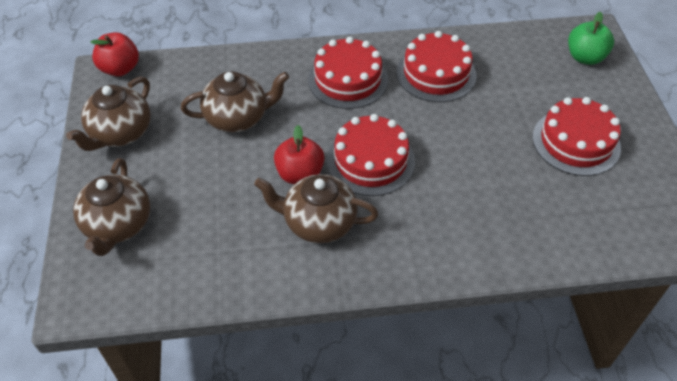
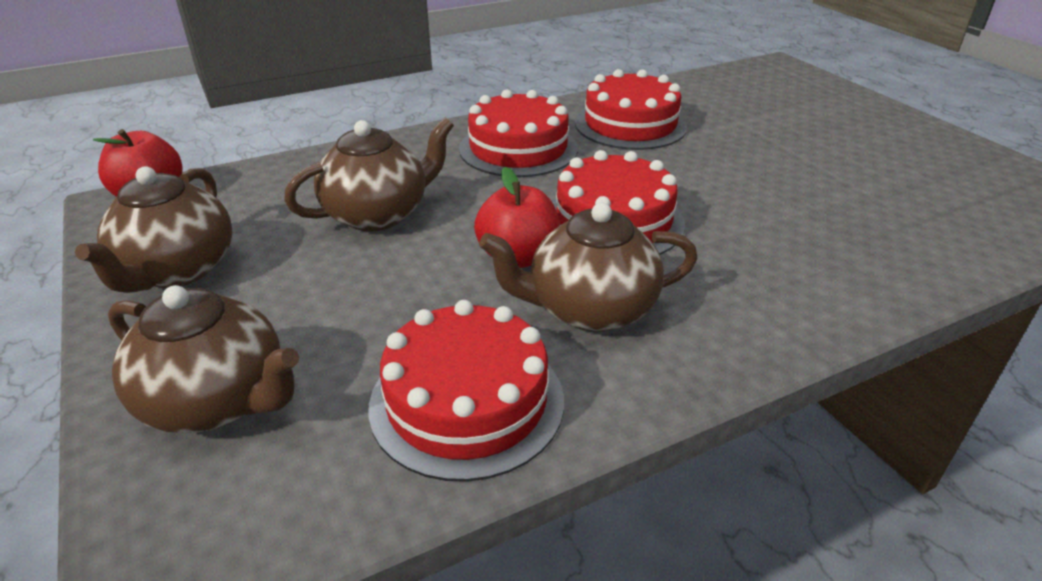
camera: 20 degrees left, 15 degrees down
brown teapot [73,158,151,256] -> brown teapot turned 45 degrees counterclockwise [108,285,299,433]
red cake [532,97,621,176] -> red cake moved to [369,300,564,482]
green apple [568,12,614,65] -> none

